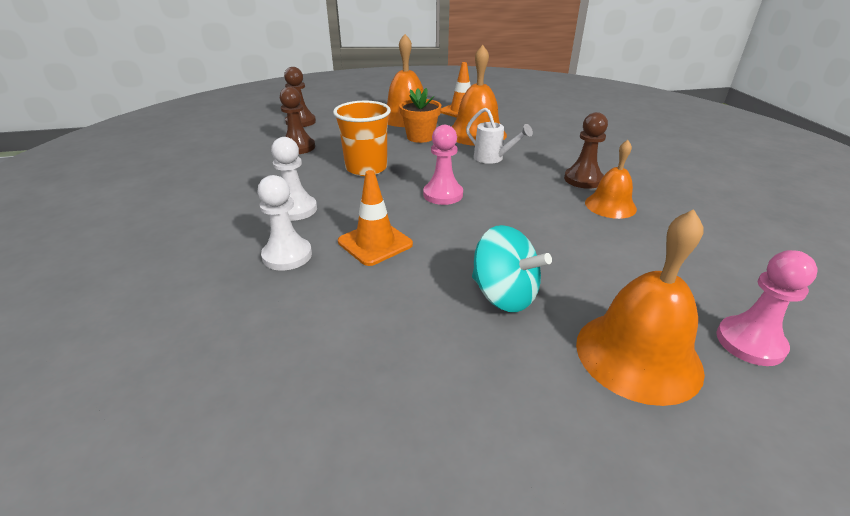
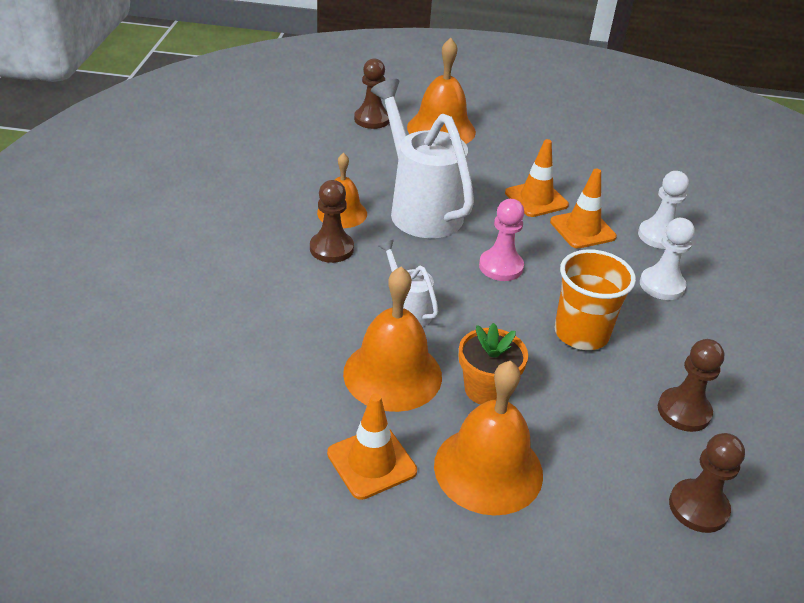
camera: 165 degrees left, 5 degrees up
turquoise spinning top [472,225,552,312] -> none
pink pawn [716,250,818,366] -> brown pawn [354,58,389,129]
none -> white watering can [371,79,474,238]
none -> orange traffic cone [505,139,569,217]

